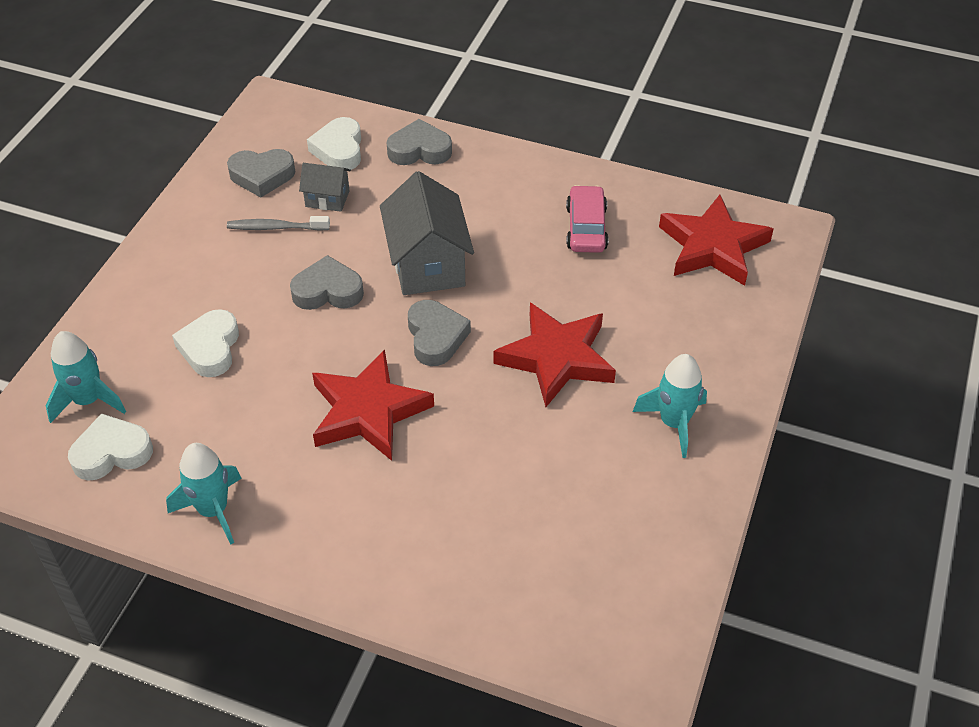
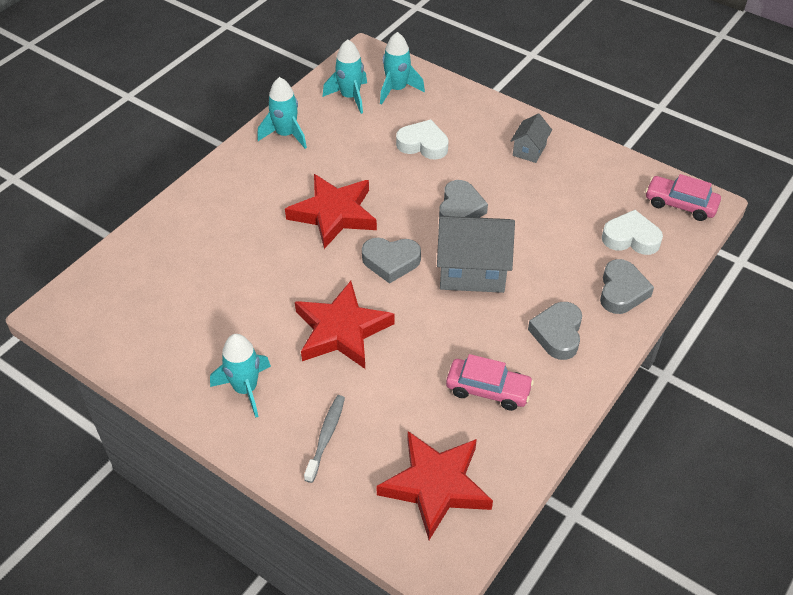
camera: 105 degrees right, 0 degrees up
white heart [68,413,153,481] -> turquoise rocket [323,39,367,114]
grey heart [227,149,295,198] -> grey heart moved to [528,302,582,360]
grey toothbrush [227,216,330,231] -> grey toothbrush moved to [304,395,345,483]
grey house [299,163,351,212] -> grey house moved to [511,113,552,163]
none -> pink car [645,174,721,221]

